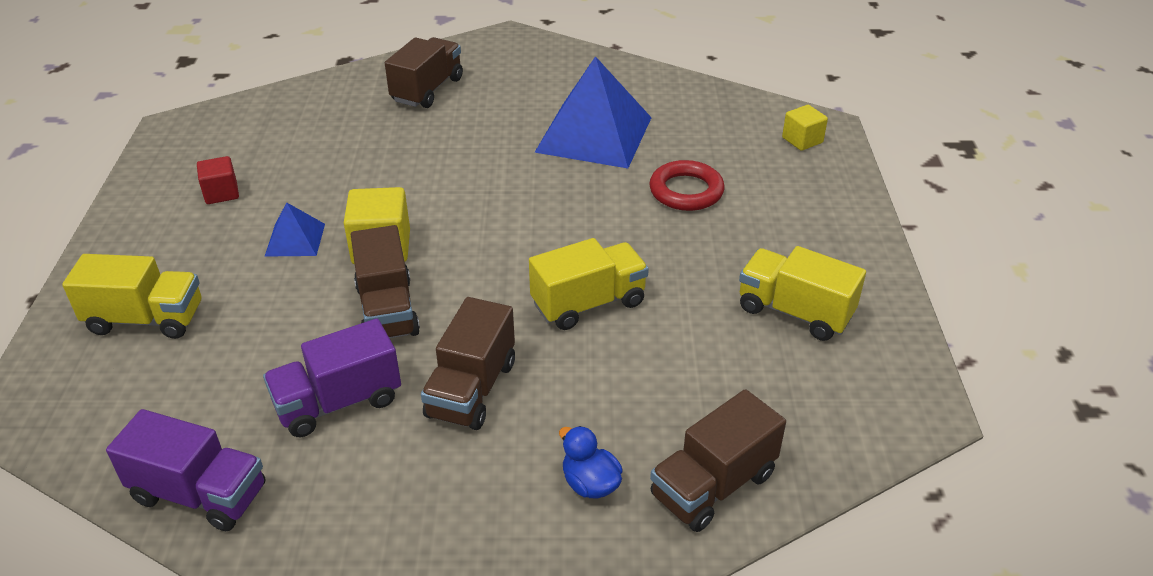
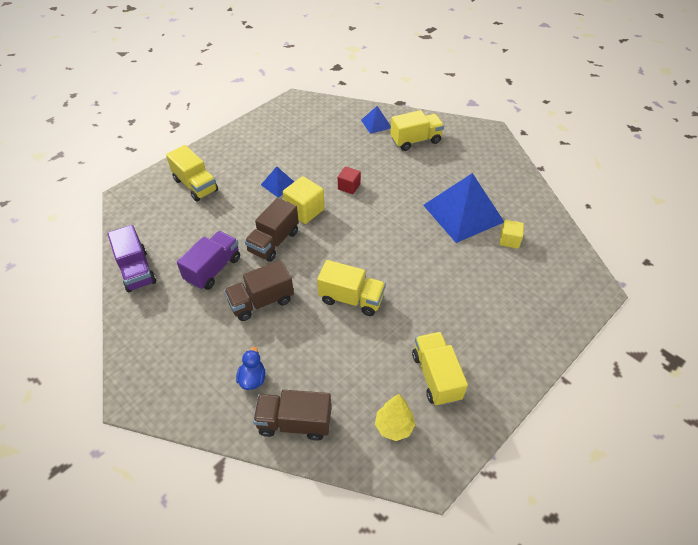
camera: 45 degrees right, 10 degrees up
red cube [197,156,239,204] -> red cube moved to [338,166,361,194]
purple truck [263,318,401,437] -> purple truck turned 105 degrees clockwise [177,231,240,290]
brown truck [385,37,463,108] -> yellow truck [390,110,444,151]
red ring [649,160,725,211] -> none
yellow cube [782,105,828,151] -> yellow cube moved to [500,220,524,249]
none -> blue pyramid [361,106,391,134]
none -> yellow tree [375,394,415,441]

